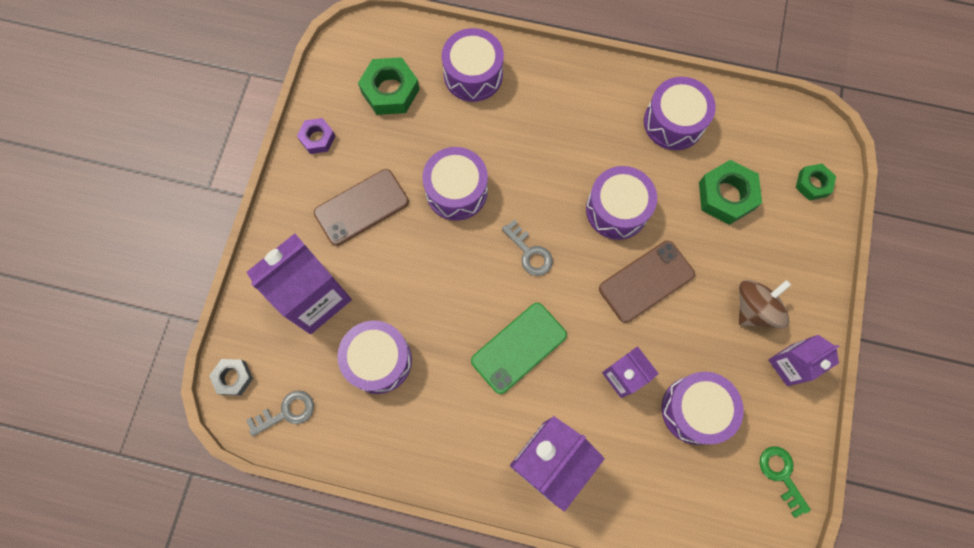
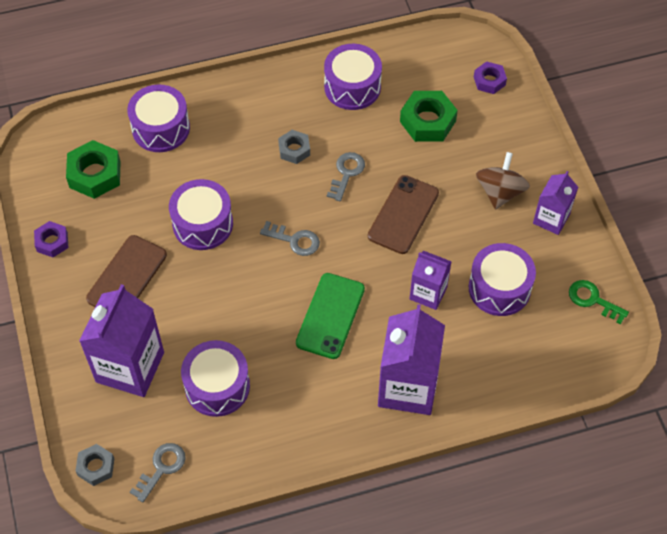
camera: 30 degrees left, 15 degrees down
purple drum [586,166,657,240] -> grey key [327,152,365,201]
green nut [796,163,836,201] -> purple nut [474,61,507,94]
none -> grey nut [278,130,310,164]

